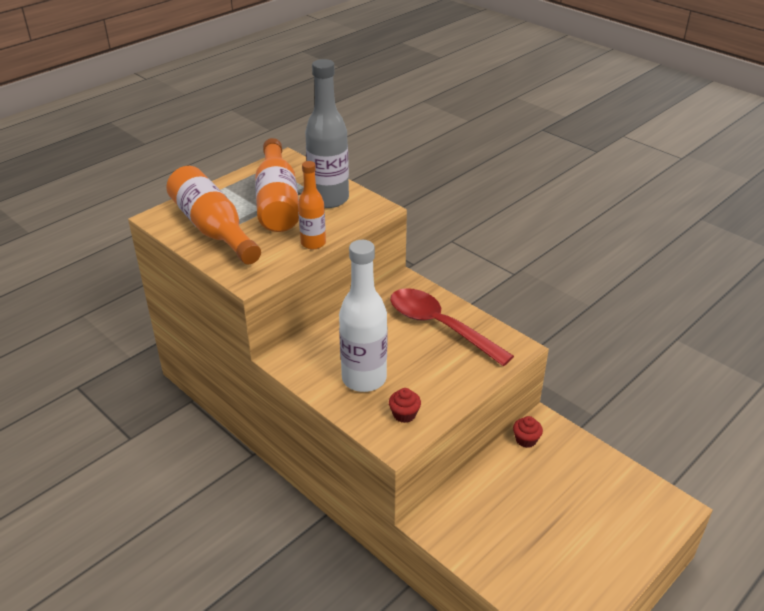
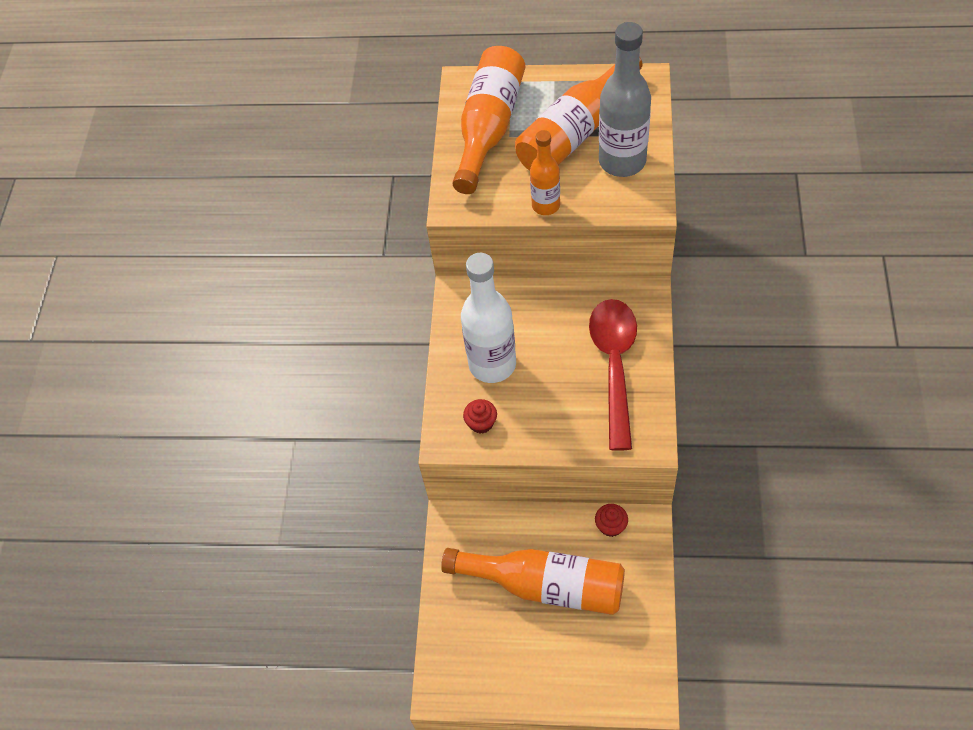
camera: 55 degrees right, 20 degrees up
none -> orange bottle [441,548,625,615]

